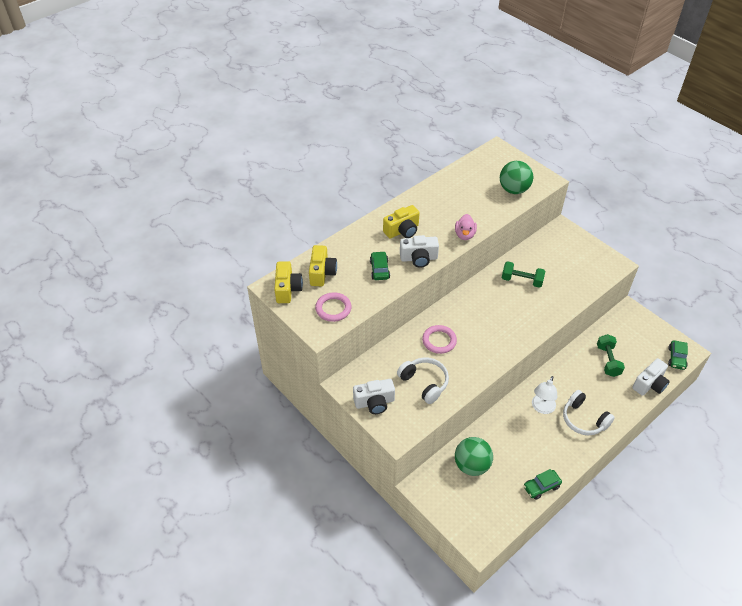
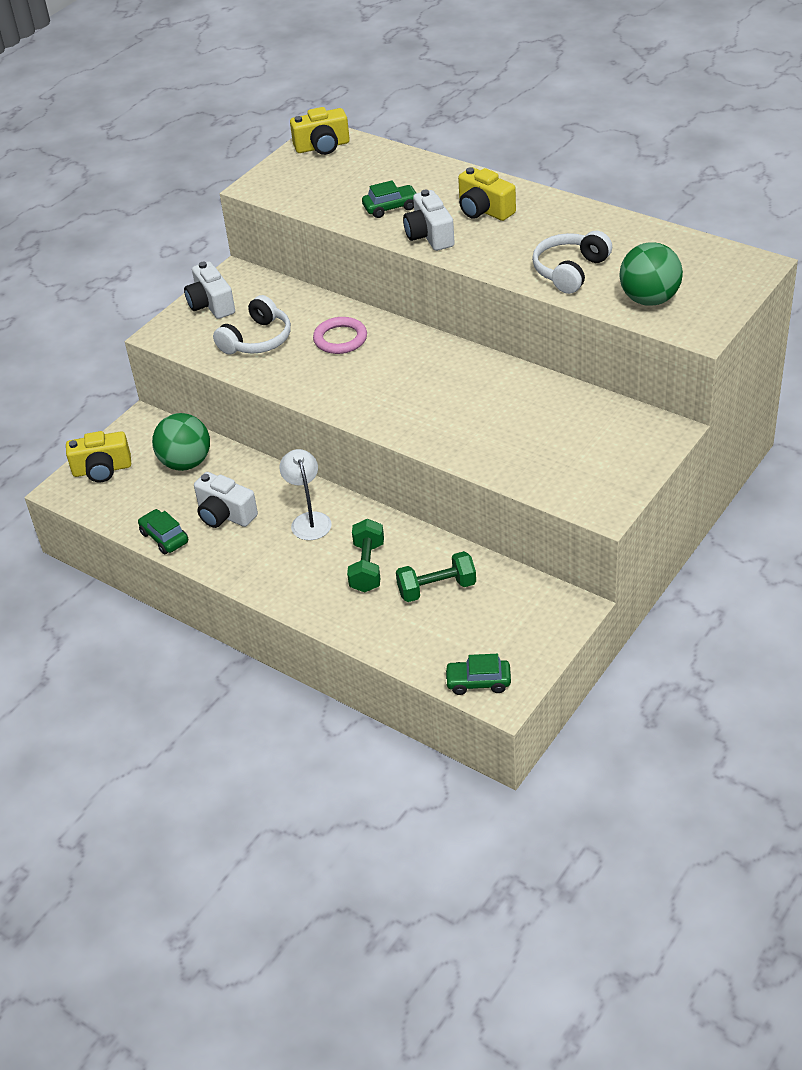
camera: 80 degrees right, 5 degrees down
yellow camera [309,245,337,286] -> yellow camera moved to [66,431,131,483]
pink ring [315,292,351,322] -> none
pink duck [455,214,477,240] -> none
green dumbbell [502,261,545,288] -> green dumbbell moved to [347,519,384,593]
white lamp [532,376,557,414] -> white lamp turned 60 degrees clockwise [279,449,332,540]
white headphones [563,390,615,435] -> white headphones moved to [532,231,612,294]
white camera [632,358,670,396] -> white camera moved to [194,472,258,528]

